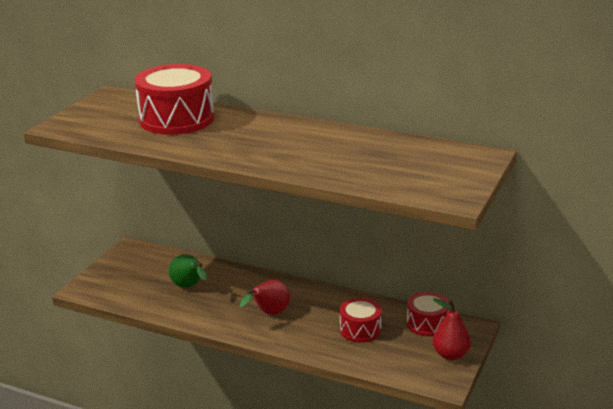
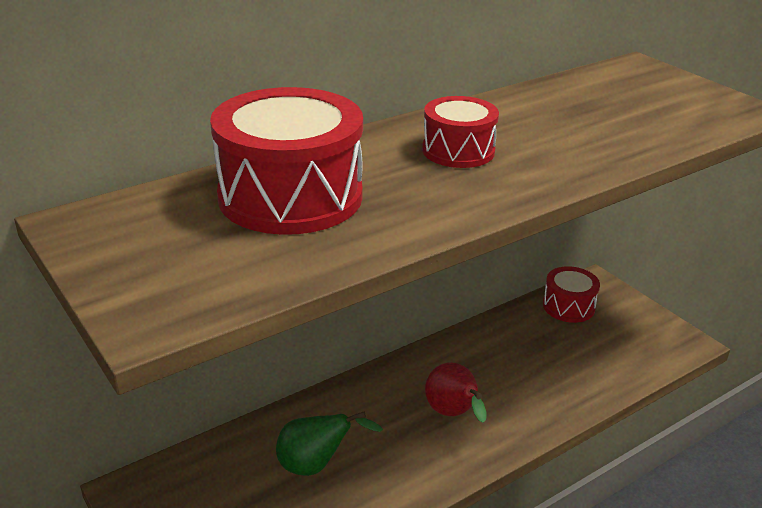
camera: 60 degrees left, 5 degrees up
red drum [340,298,382,343] -> red drum moved to [422,96,499,168]
red pear [433,298,471,360] -> none

